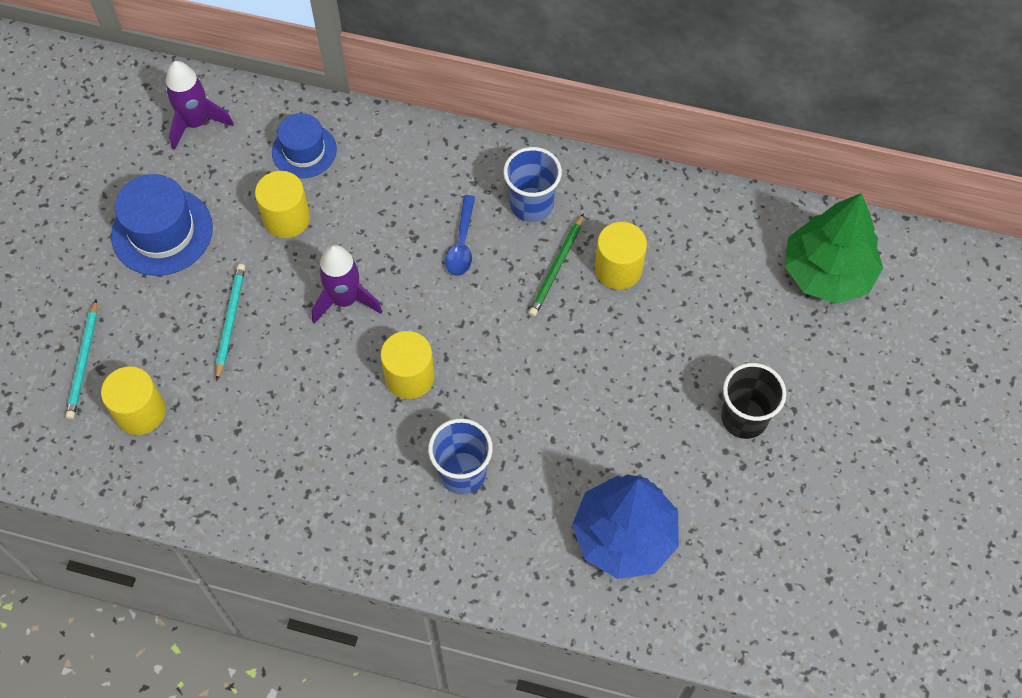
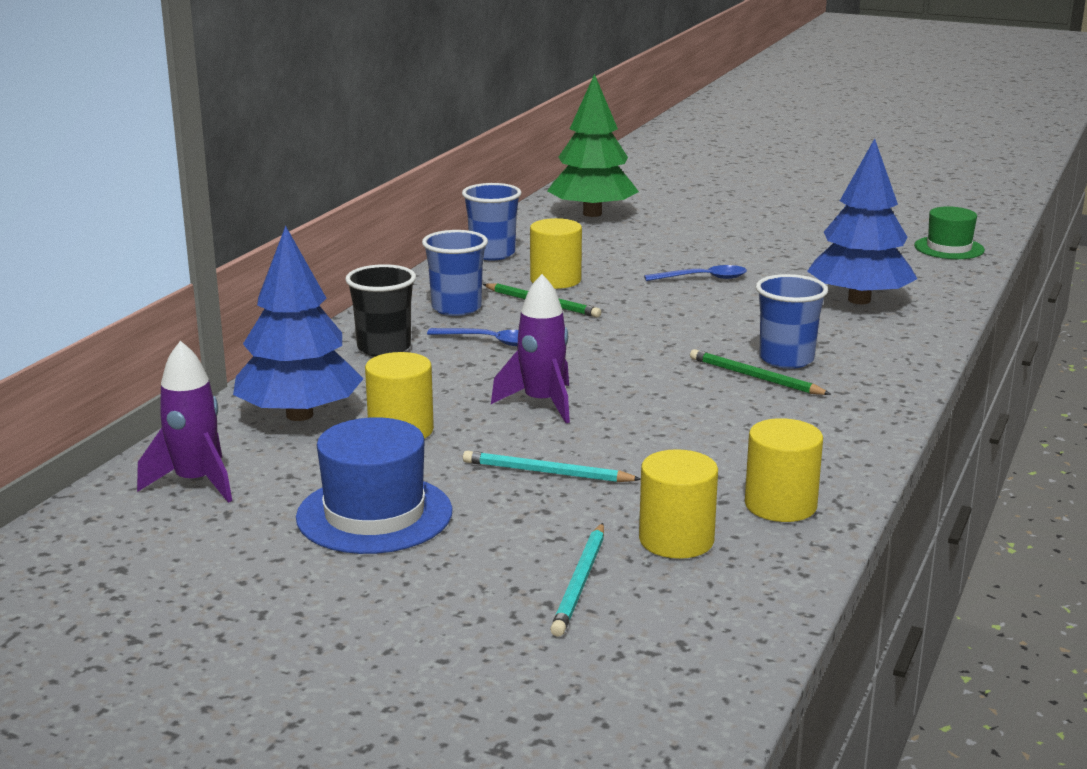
camera: 80 degrees left, 40 degrees down
turquoise pencil [65,299,97,419] -> turquoise pencil turned 90 degrees clockwise [550,523,604,637]
blue hat [272,113,337,178] -> blue tree [233,226,363,421]
yellow cylinder [380,331,435,399] -> yellow cylinder moved to [745,418,823,522]
black cup [721,363,786,439] -> black cup moved to [345,264,416,357]
none -> blue cup [462,183,522,260]
none -> blue spoon [644,265,747,281]
none -> green pencil [690,349,831,395]
none -> green hat [914,206,985,259]

